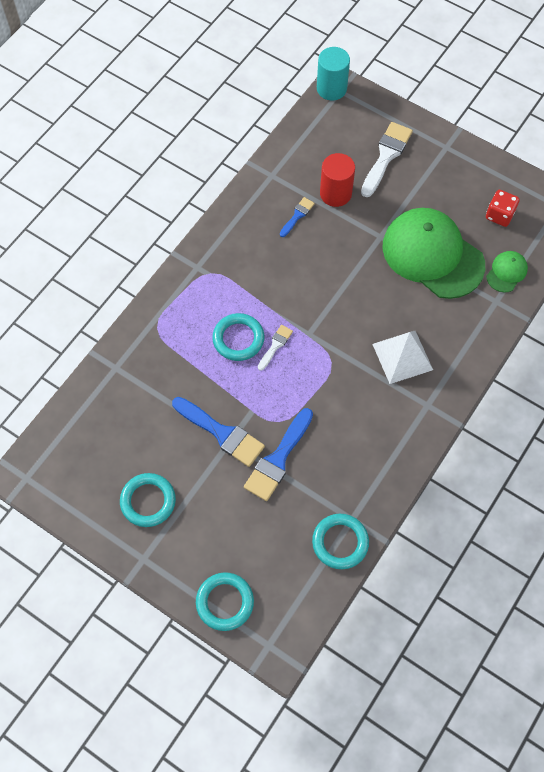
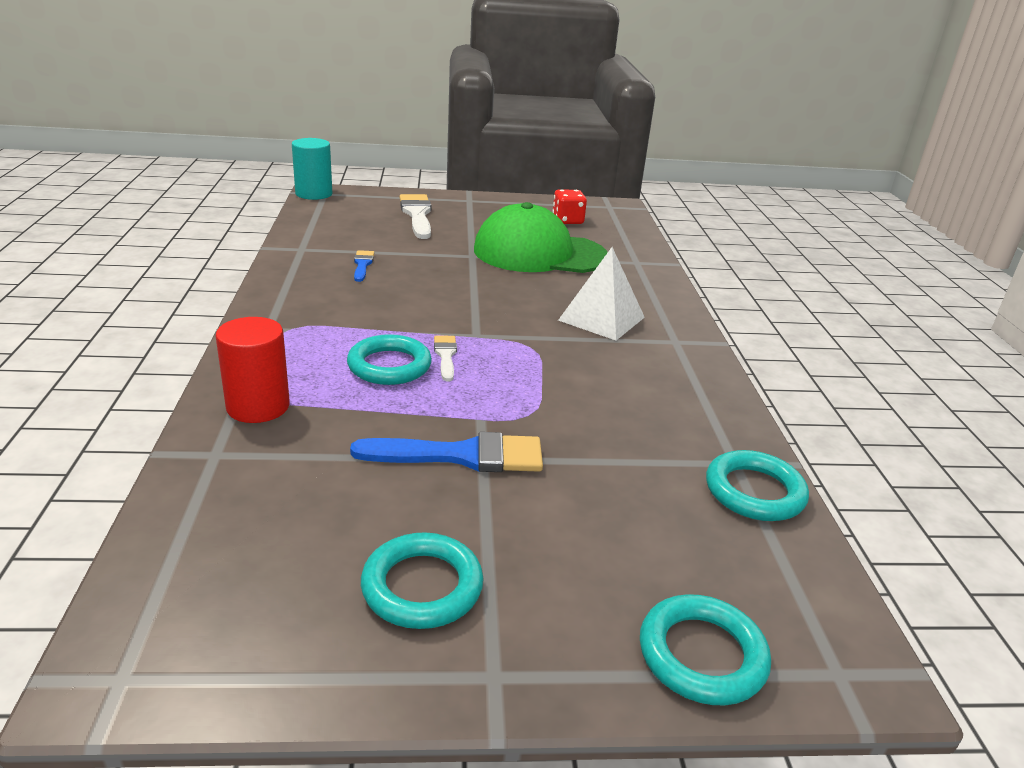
camera: 40 degrees left, 35 degrees down
blue brush [244,408,313,501] -> none
red cylinder [320,153,355,207] -> red cylinder moved to [215,317,290,423]
green cap [486,251,528,293] -> none

